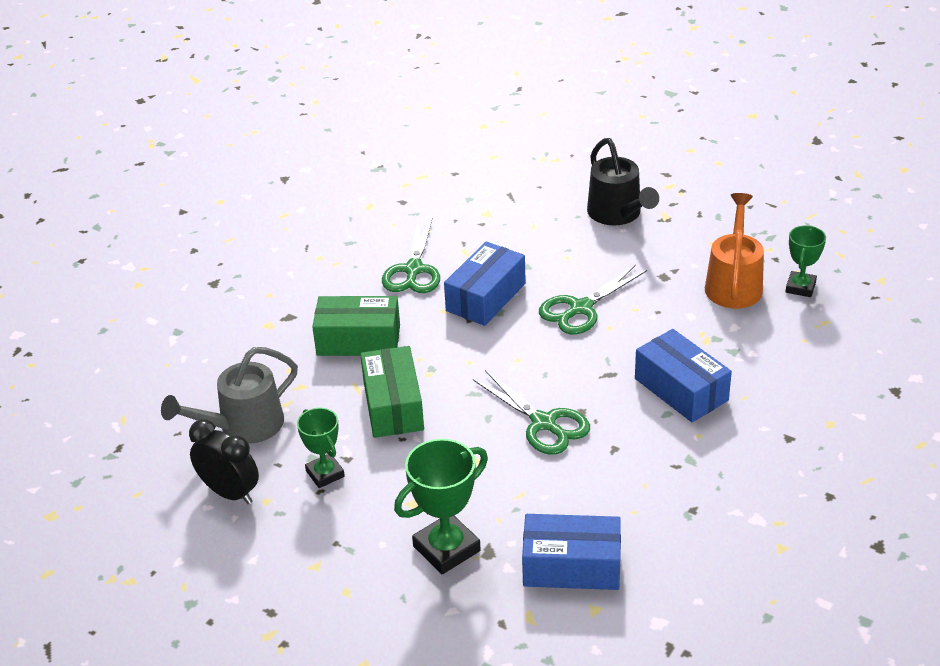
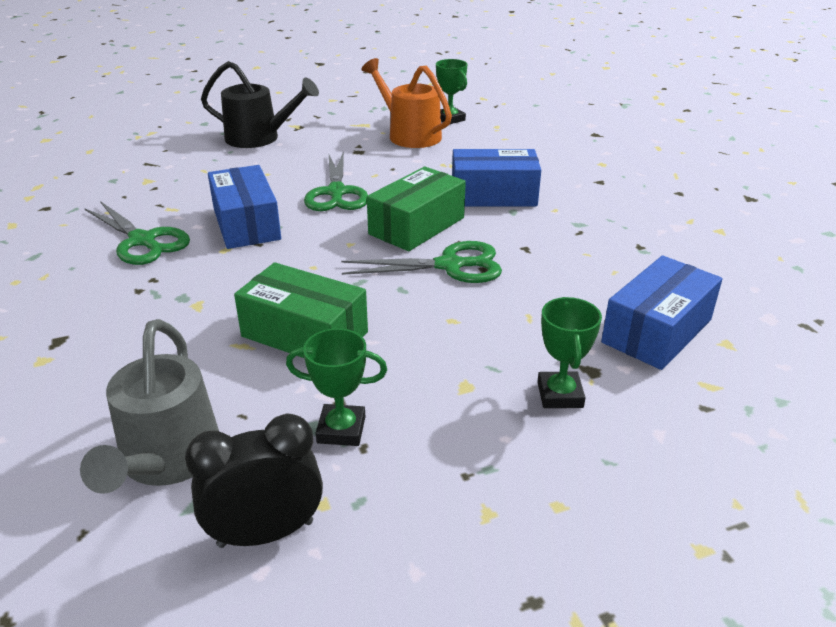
camera: 55 degrees left, 5 degrees down
green box [312,296,400,356] -> green box moved to [367,167,466,251]
green trophy [394,439,488,574] -> green trophy [537,297,602,408], size x0.63

